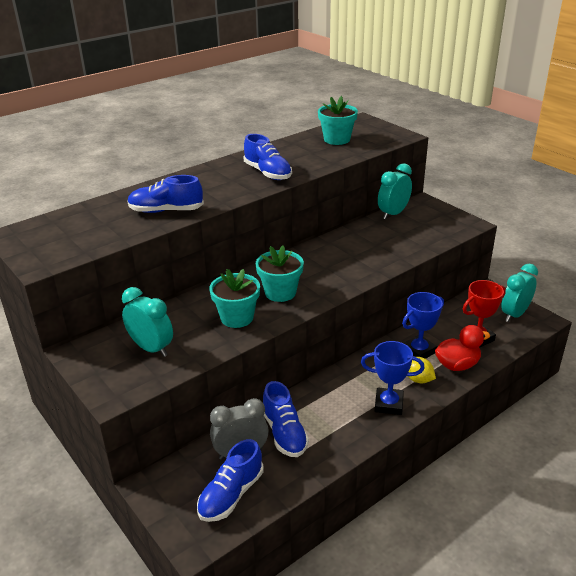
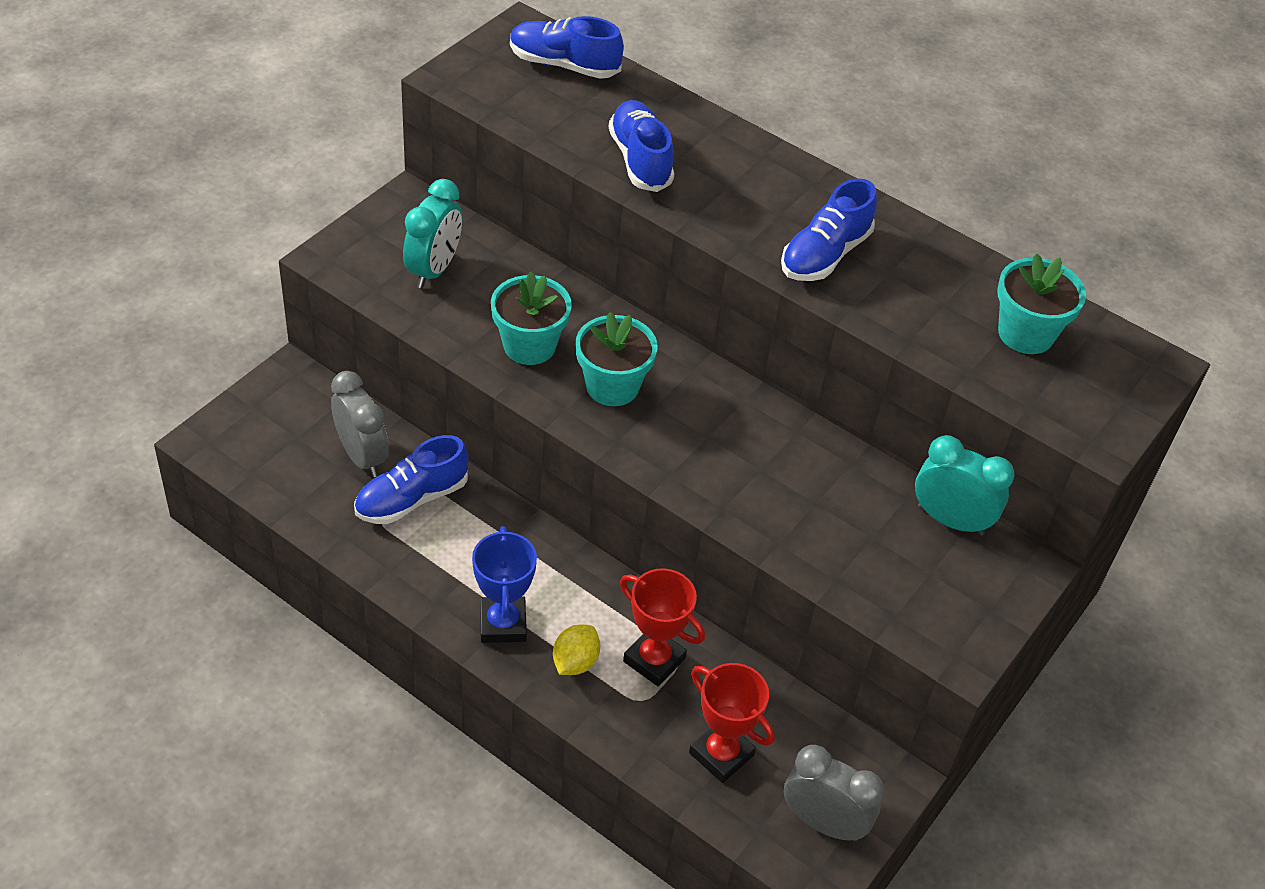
camera: 70 degrees right, 15 degrees up
blue shoe [197,439,263,522] -> blue shoe moved to [510,16,624,79]
blue trophy [402,292,444,359] -> red trophy [620,568,705,686]
red duck [435,325,490,371] -> none
turquoise clock [501,264,538,322] -> grey clock [784,745,884,842]

